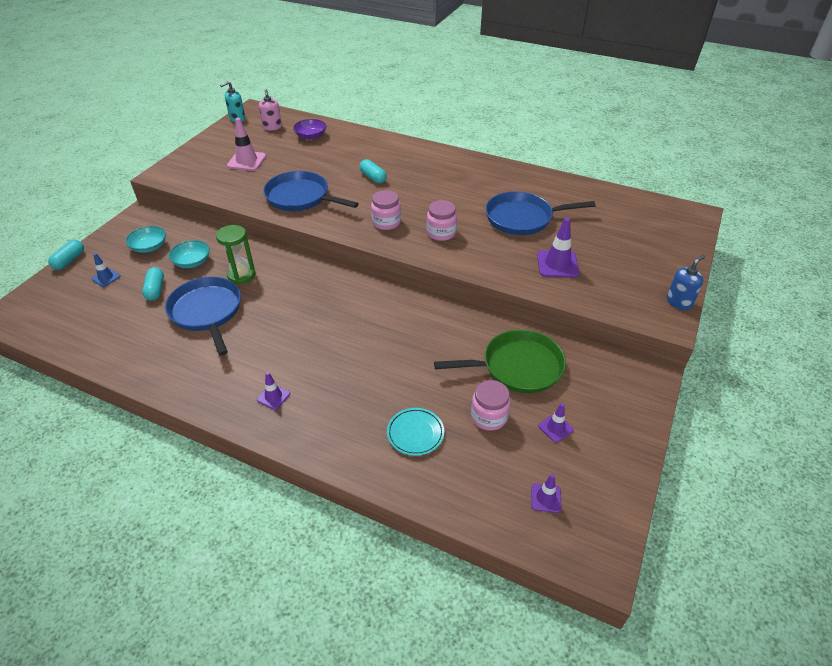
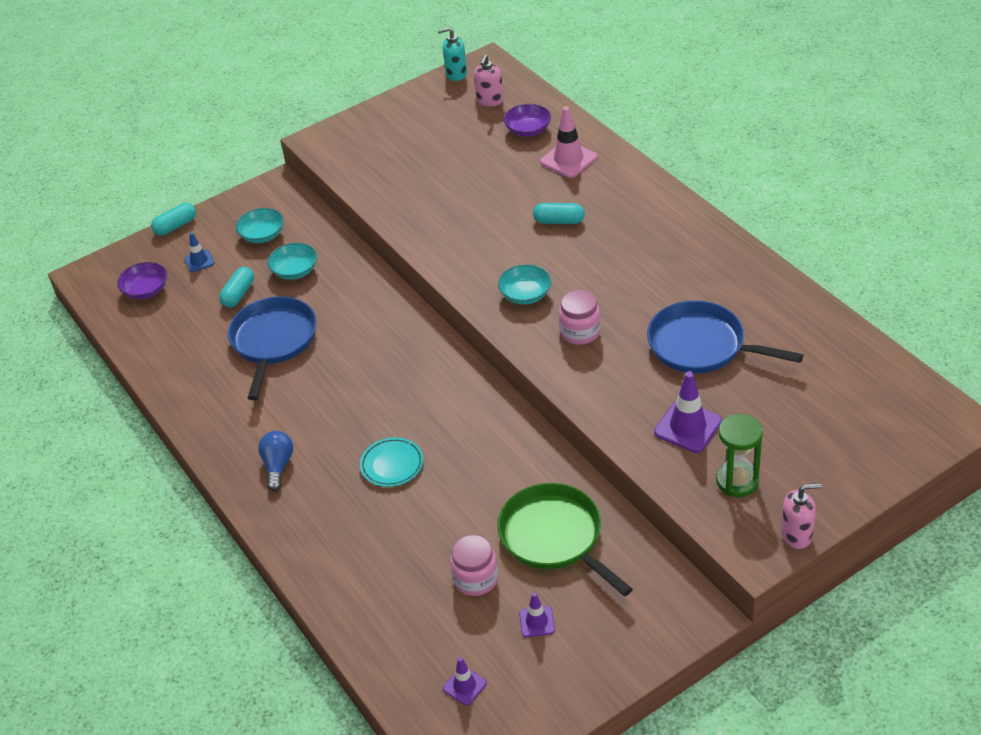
camera: 35 degrees right, 0 degrees up
green hourglass [216,225,256,284] -> green hourglass moved to [716,414,763,497]
pink traffic cone [227,118,266,171] -> pink traffic cone moved to [540,106,597,178]
purple traffic cone [257,372,290,410] -> blue light bulb [258,431,293,491]
blue pan [263,171,359,211] -> none
turquoise capsule [359,159,387,184] -> turquoise capsule turned 75 degrees counterclockwise [533,203,585,224]
pink jar [371,190,401,230] -> turquoise bowl [498,264,551,304]
turquoise plate [387,408,444,456] -> turquoise plate moved to [360,437,423,487]
green pan [434,329,566,393] -> green pan turned 150 degrees counterclockwise [497,483,633,596]
blue soap dispenser [667,255,705,310] -> pink soap dispenser [781,483,821,549]
none -> purple bowl [117,262,167,299]

